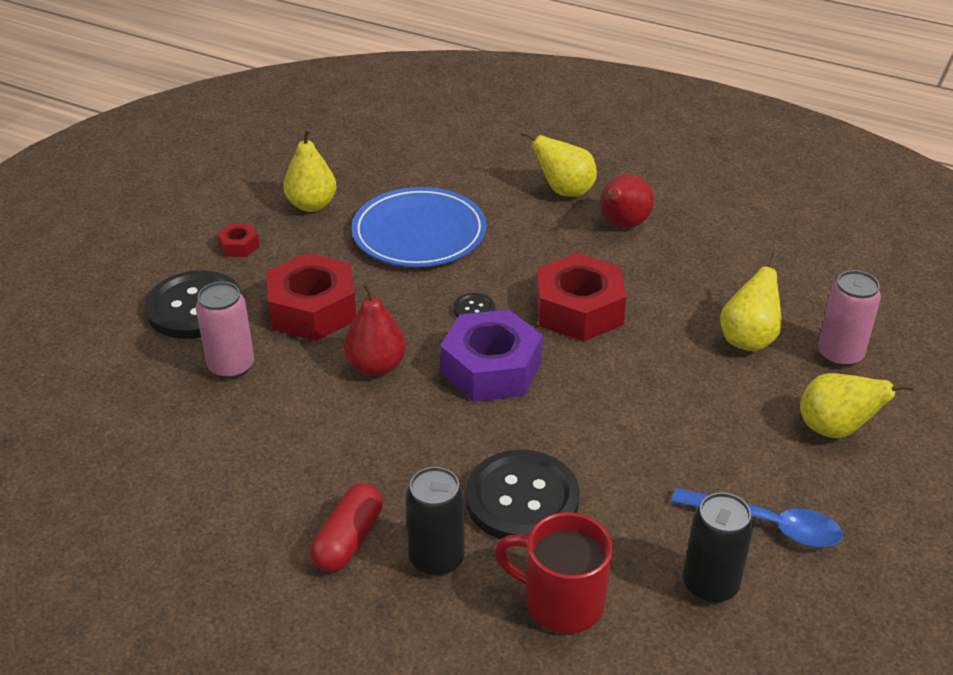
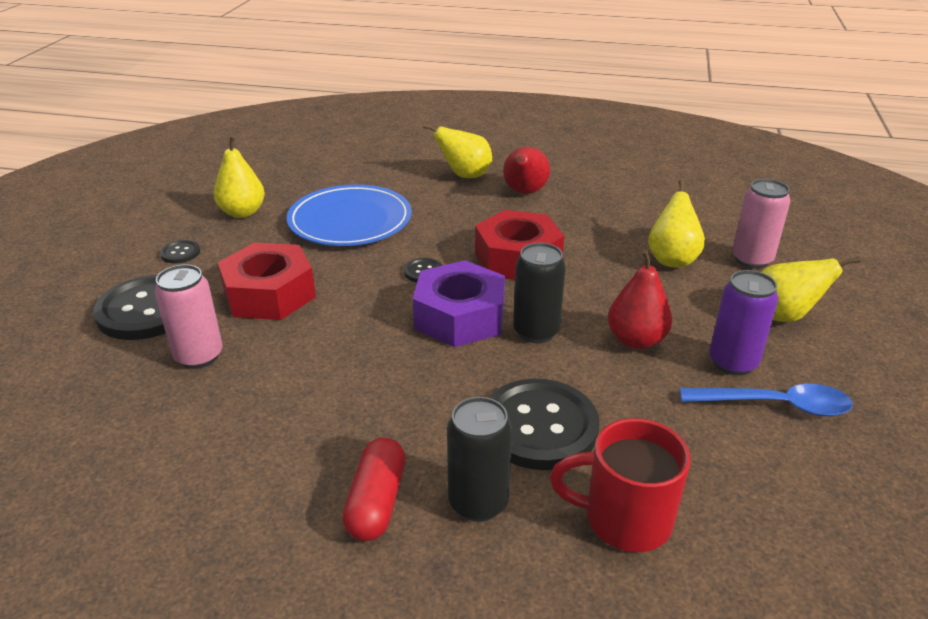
camera: 15 degrees left, 5 degrees down
red nut [217,224,260,257] -> black button [160,240,200,263]
red pear [344,283,406,376] -> red pear moved to [608,250,672,349]
black can [683,492,754,604] -> black can moved to [513,243,566,343]
none -> purple can [709,270,778,376]

